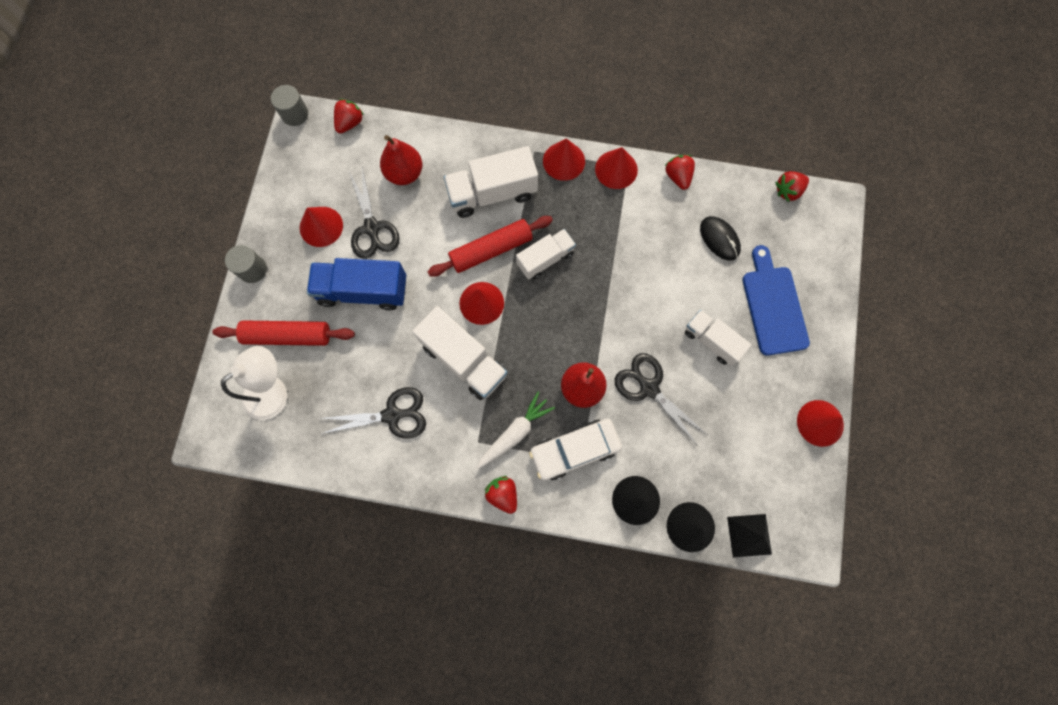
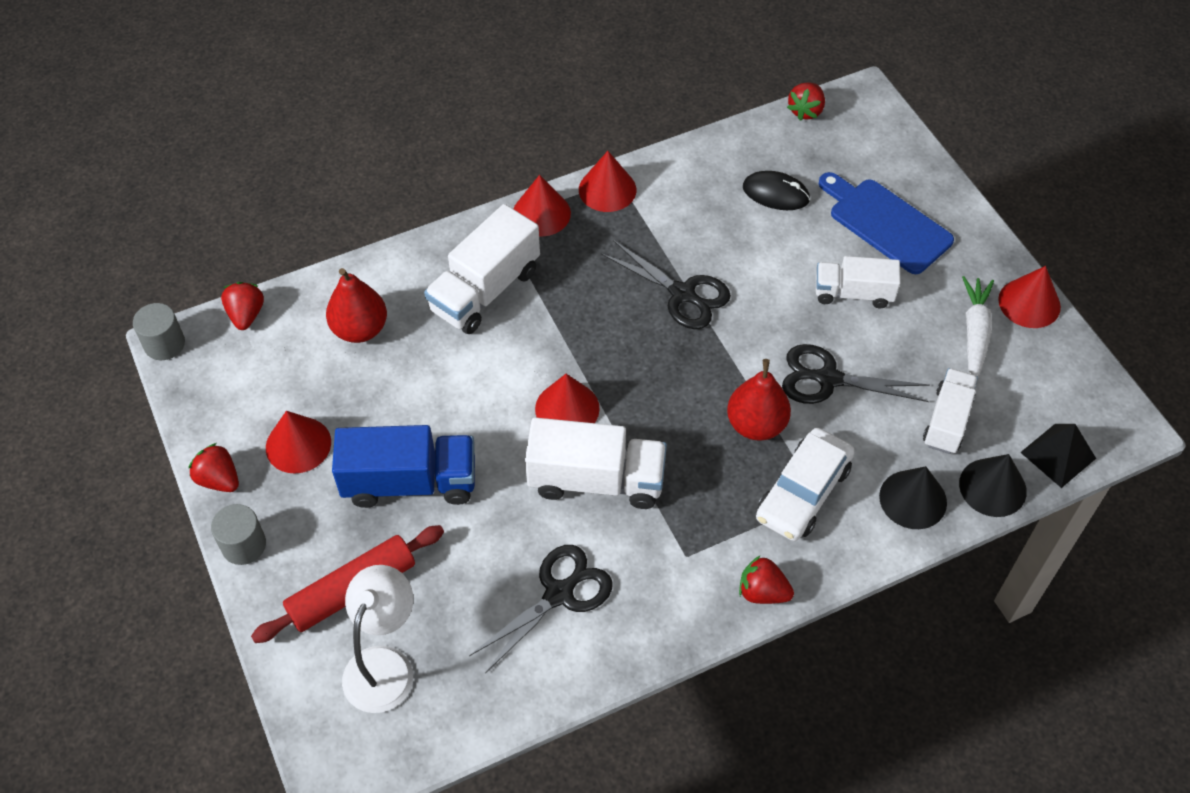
camera: 35 degrees left, 20 degrees down
blue truck [307,258,406,310] -> blue truck turned 150 degrees counterclockwise [332,425,475,508]
black scissors [349,167,400,259] -> black scissors moved to [601,240,731,329]
red rolling pin [427,216,553,277] -> none
white carrot [477,392,555,469] -> white carrot moved to [962,276,994,377]
white truck [516,229,576,280] -> white truck moved to [923,368,978,454]
red strawberry [665,155,695,190] -> red strawberry moved to [188,443,239,492]

